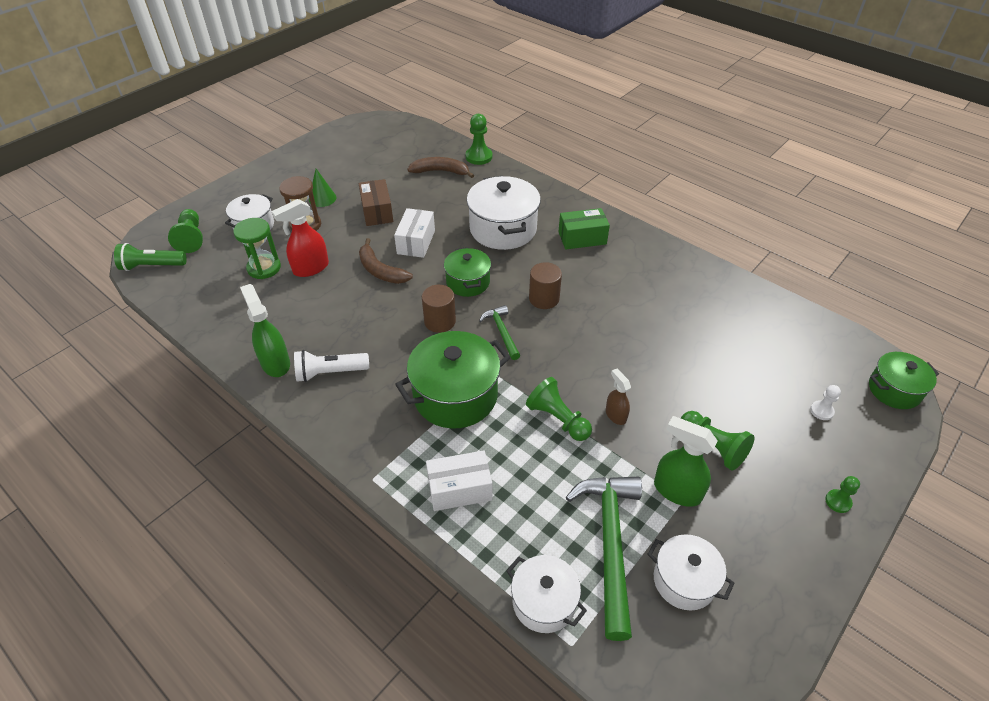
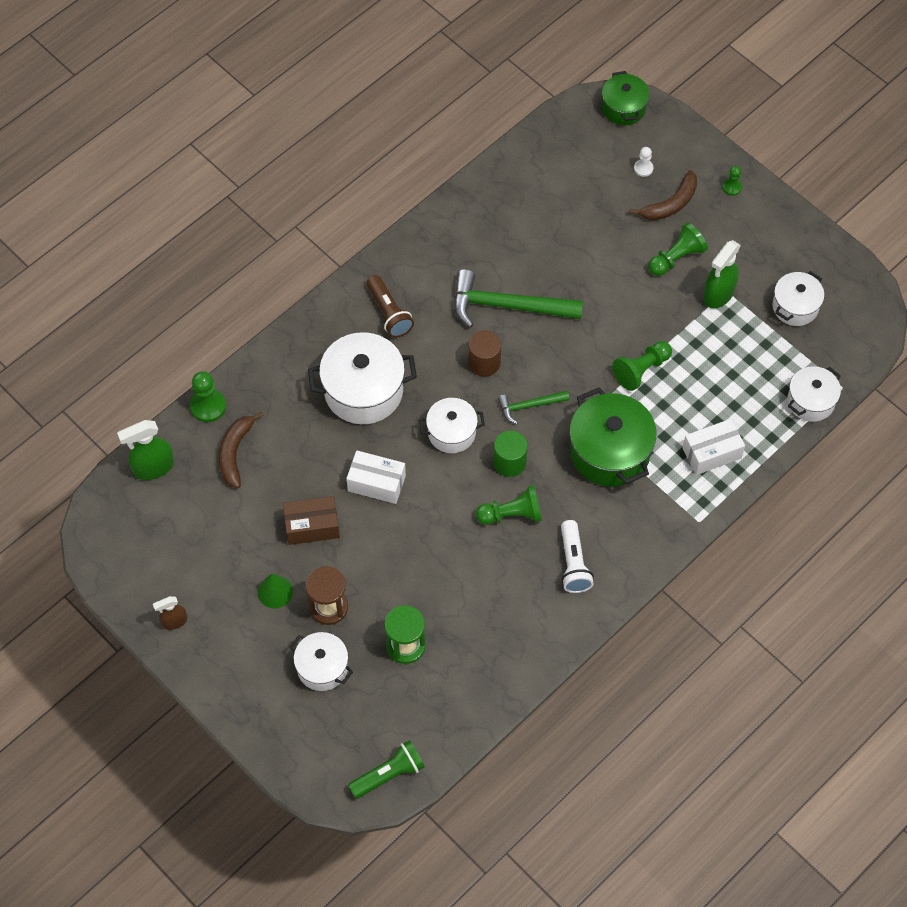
camera: 85 degrees left, 15 degrees up
green flashlight [114,243,187,271] -> green flashlight turned 120 degrees counterclockwise [348,740,425,799]
green pawn [168,209,203,253] -> green pawn moved to [476,485,542,525]
green spray bottle [240,284,290,377] -> green spray bottle moved to [117,420,174,480]
red spray bottle [272,199,329,277] -> none
brown banana [359,238,413,284] -> brown banana moved to [629,170,697,220]
brown cylinder [422,285,456,333] -> green cylinder [493,431,528,477]
white box [426,450,492,511] -> white box turned 75 degrees clockwise [682,419,745,475]
green pot [444,247,491,297] -> white pot [419,398,485,453]
green box [558,208,610,249] -> brown flashlight [367,275,414,338]
green hammer [566,477,642,641] -> green hammer moved to [454,269,583,328]
brown spray bottle [606,369,631,425] -> brown spray bottle moved to [153,596,187,630]

